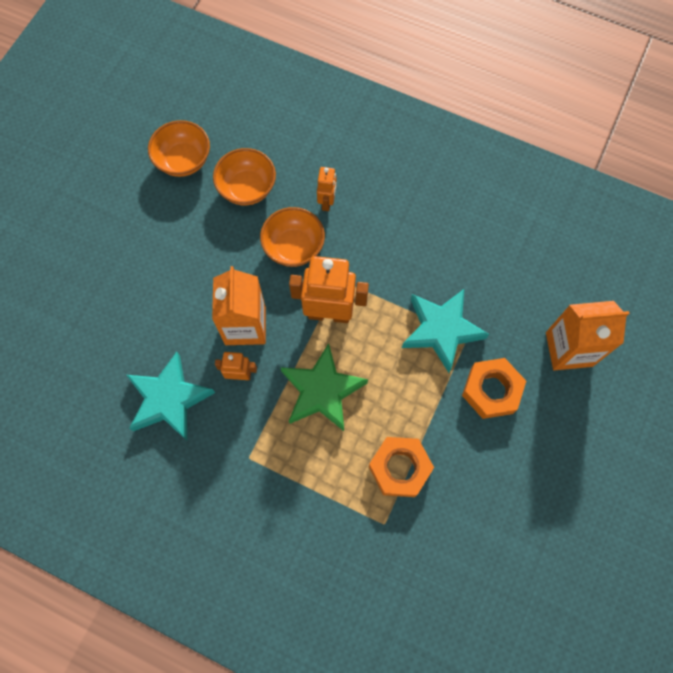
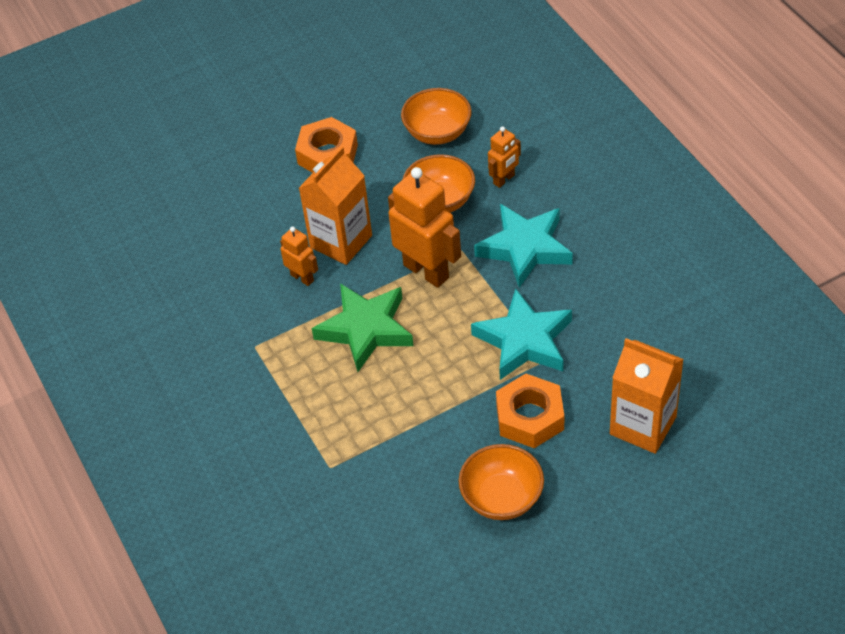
camera: 40 degrees right, 20 degrees down
turquoise star [127,352,215,440] -> turquoise star moved to [474,204,573,288]
orange bowl [148,120,210,177] -> orange bowl moved to [459,444,544,520]
orange nut [369,437,434,497] -> orange nut moved to [295,117,358,173]

